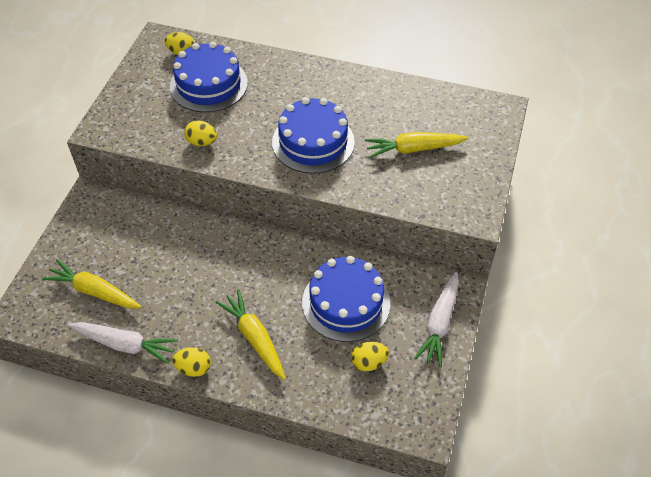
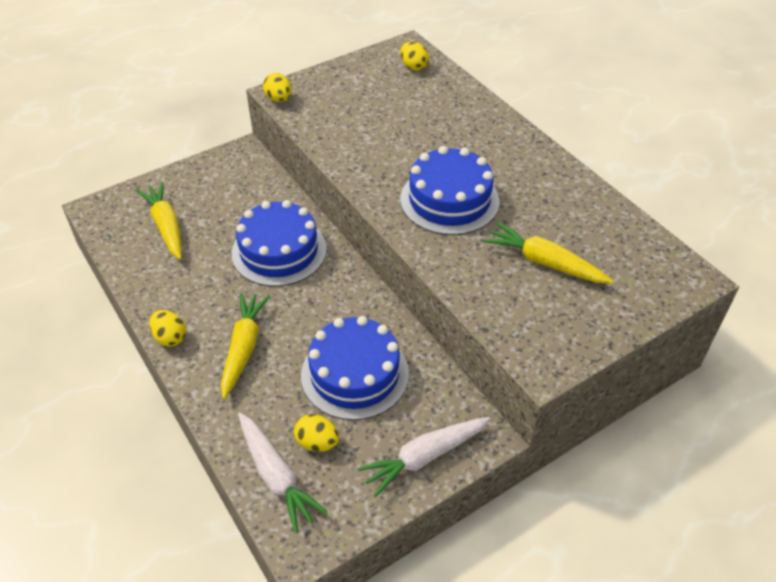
camera: 40 degrees right, 5 degrees down
white carrot [68,322,178,364] -> white carrot moved to [238,413,328,533]
blue cake [170,42,248,112] -> blue cake moved to [231,200,327,287]
yellow egg [184,121,217,146] -> yellow egg moved to [263,73,292,102]

